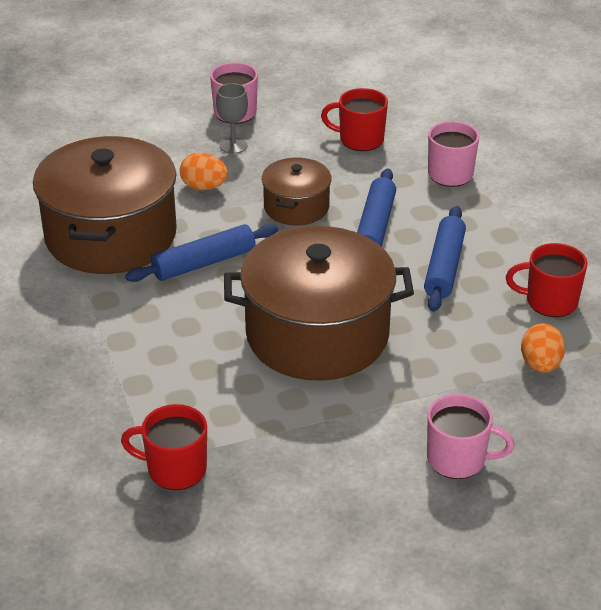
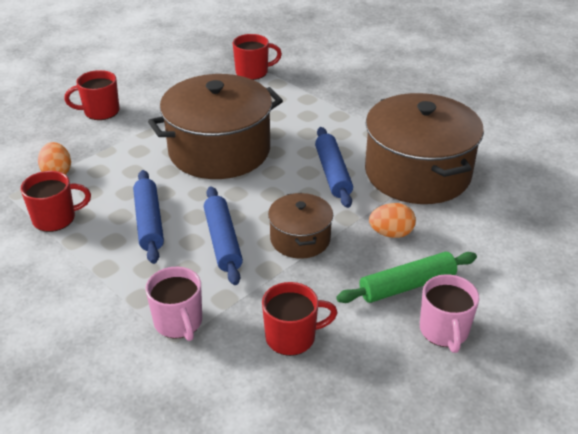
camera: 155 degrees right, 0 degrees up
blue rolling pin [125,224,278,282] -> blue rolling pin turned 45 degrees counterclockwise [315,127,353,208]
grey goblet [216,83,248,154] -> green rolling pin [336,252,477,303]
pink mug [427,394,515,479] -> red mug [64,70,119,120]

